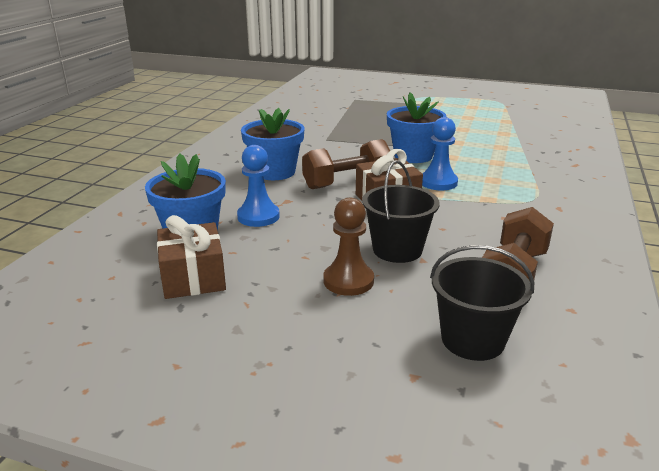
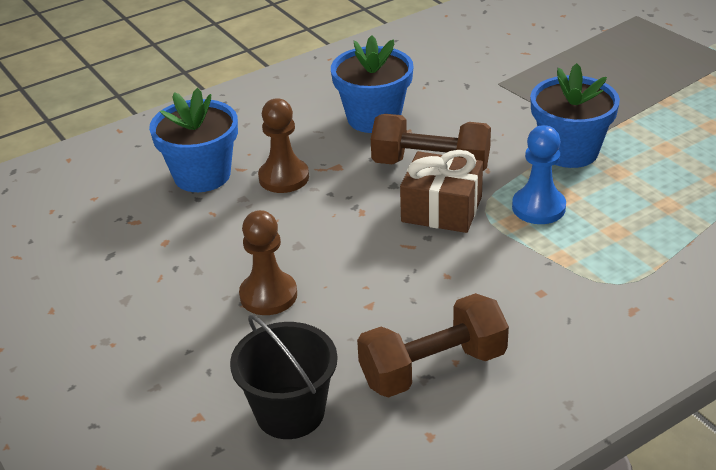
camera: 40 degrees right, 10 degrees up
brown gift [157,215,226,299] -> none
blue pawn [237,145,280,227] -> brown pawn [258,98,309,193]
black bucket [362,160,440,263] -> none

